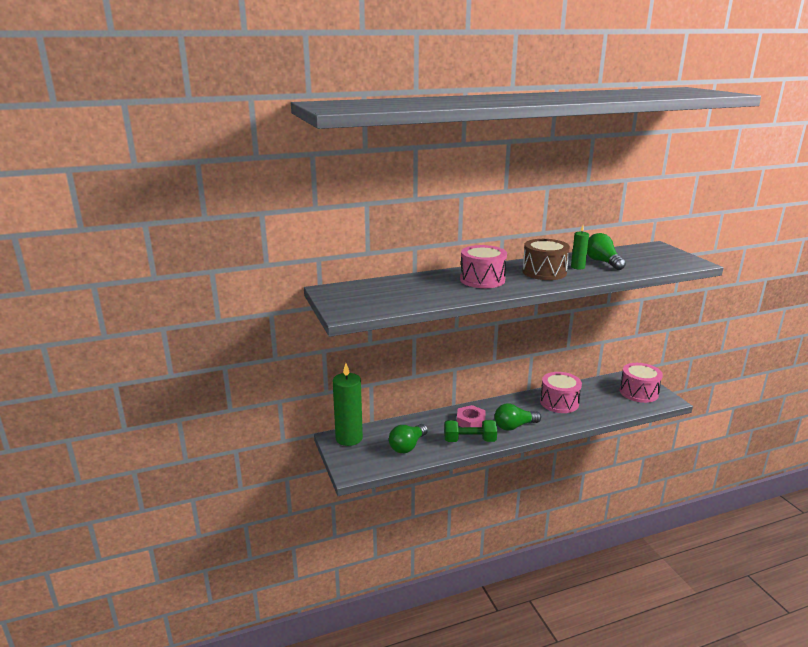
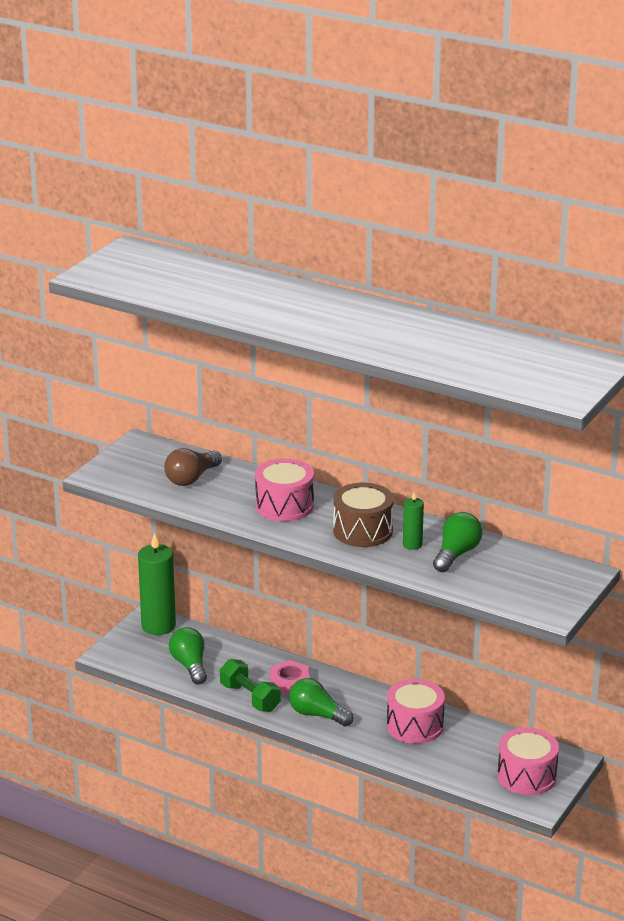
camera: 50 degrees right, 5 degrees up
green light bulb [389,424,428,453] -> green light bulb turned 75 degrees clockwise [169,627,207,685]
none -> brown light bulb [164,448,222,486]

